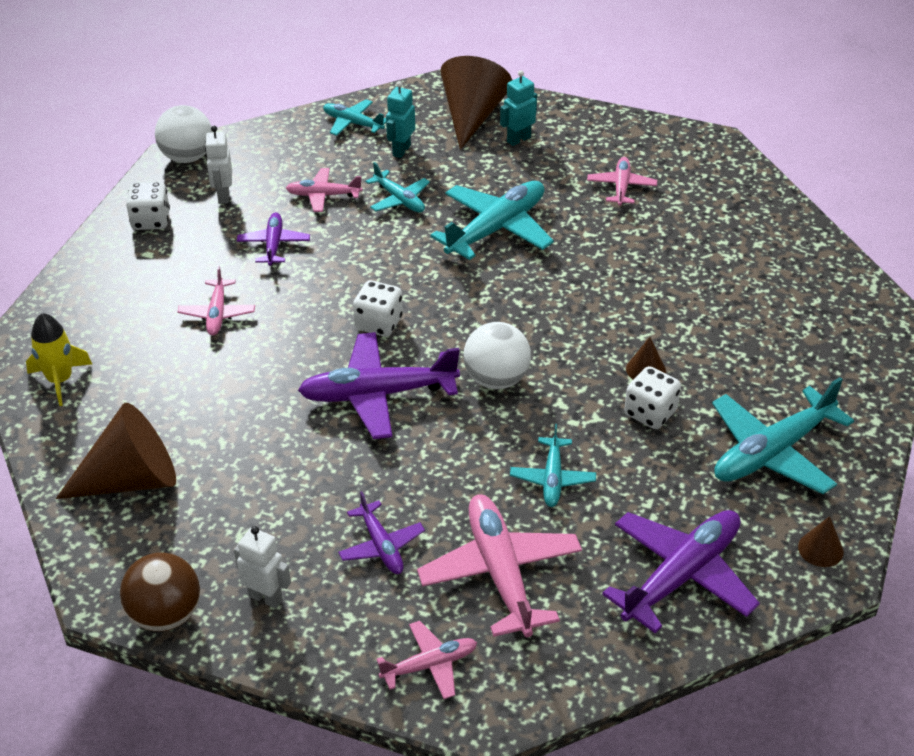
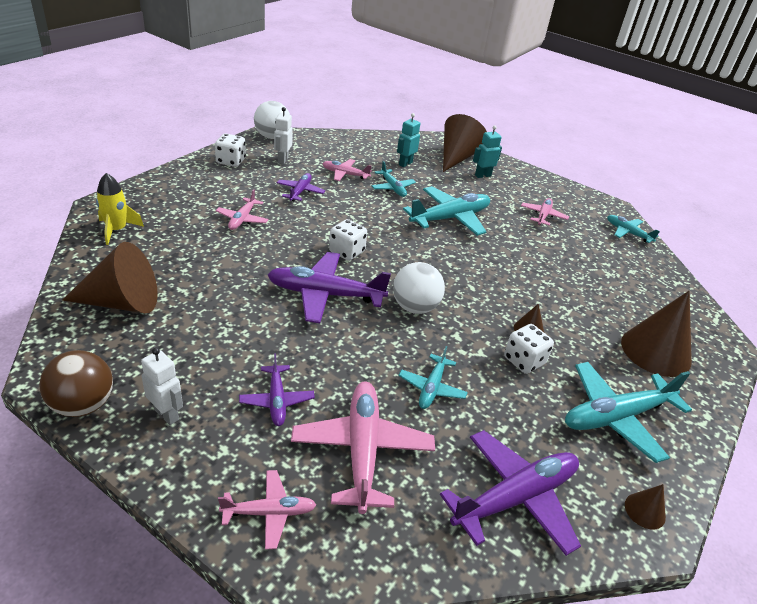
camera: 10 degrees right, 5 degrees down
turquoise plane [323,99,386,136] -> turquoise plane moved to [607,215,660,243]
none -> brown cone [621,291,692,377]

